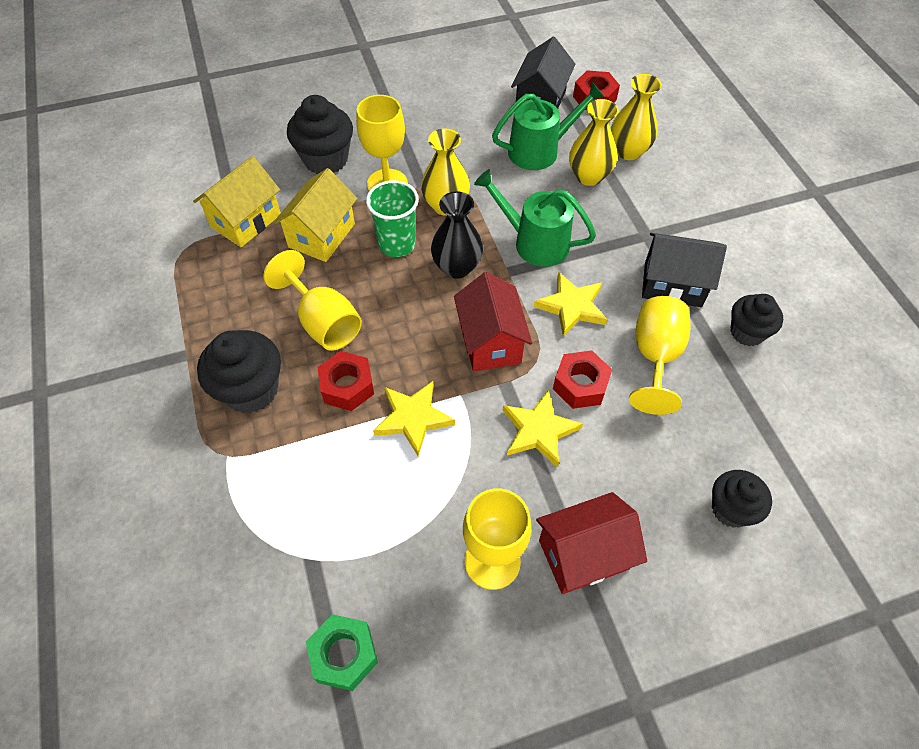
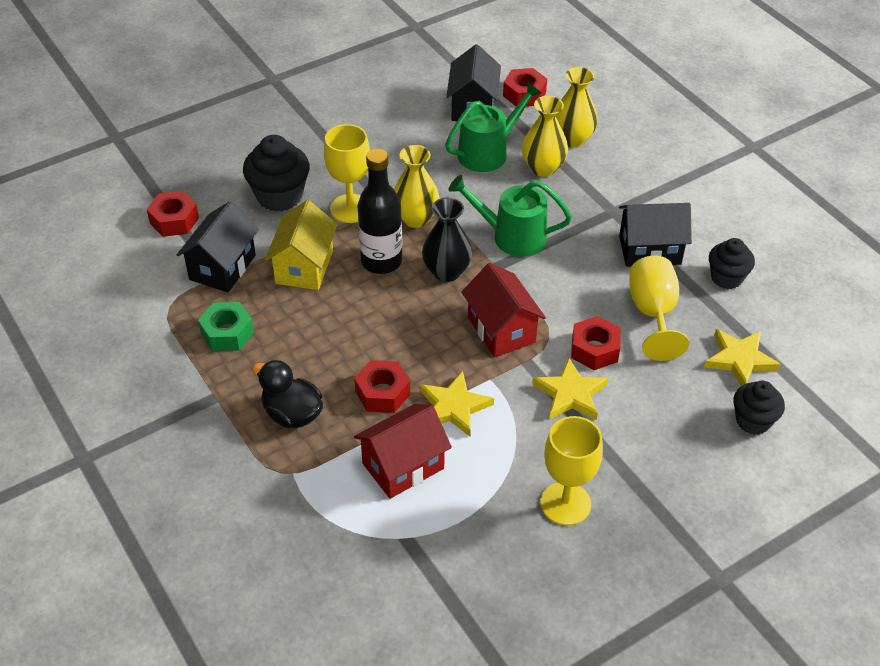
camera: 15 degrees left, 10 degrees down
yellow house [193,156,281,247] -> black house [177,201,259,292]
black cupcake [197,330,281,413] -> black duck [252,360,323,428]
yellow goblet [263,250,362,351] -> none
green nut [306,614,378,691] -> green nut moved to [198,302,254,351]
green cup [366,180,419,257] -> black bottle [358,148,402,274]
yellow star [534,272,607,337] -> yellow star moved to [704,329,781,386]
red house [536,492,647,594] -> red house moved to [354,404,452,499]
none -> red nut [147,191,199,237]

